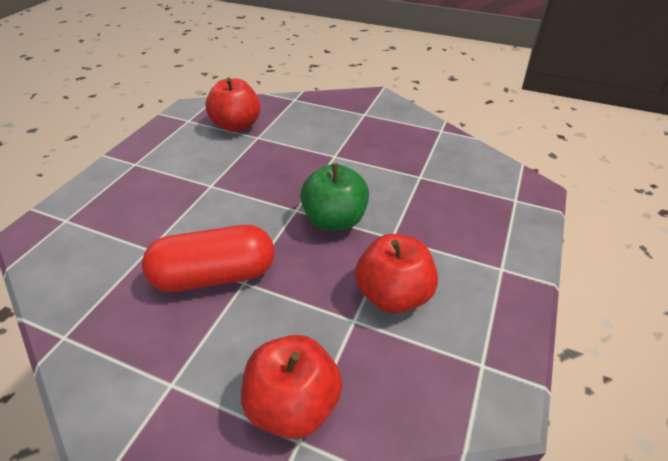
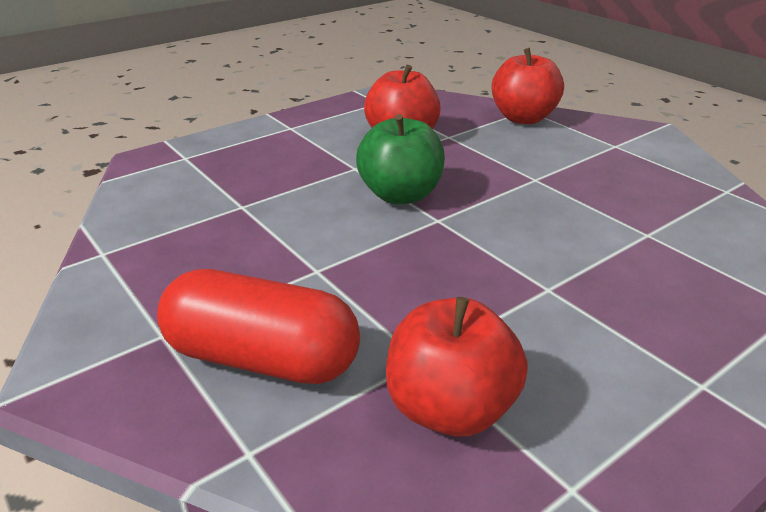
camera: 150 degrees left, 10 degrees down
red capsule [142,225,274,292] -> red capsule moved to [157,269,360,384]

